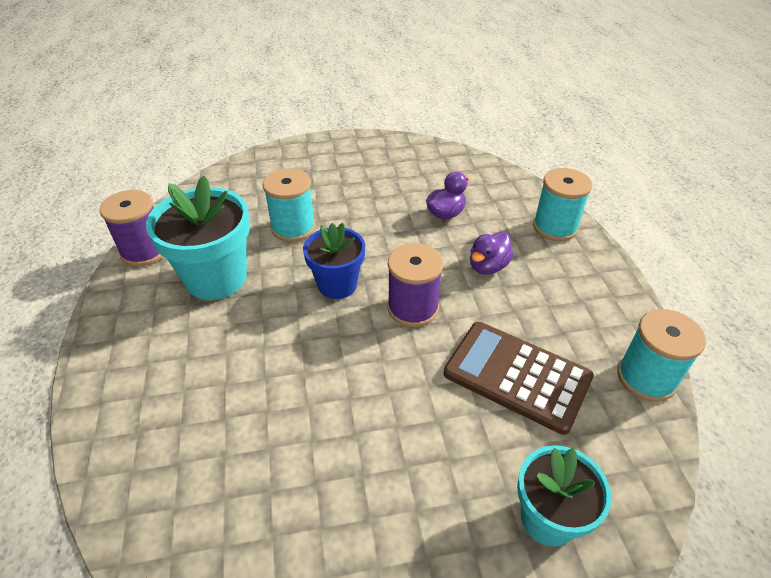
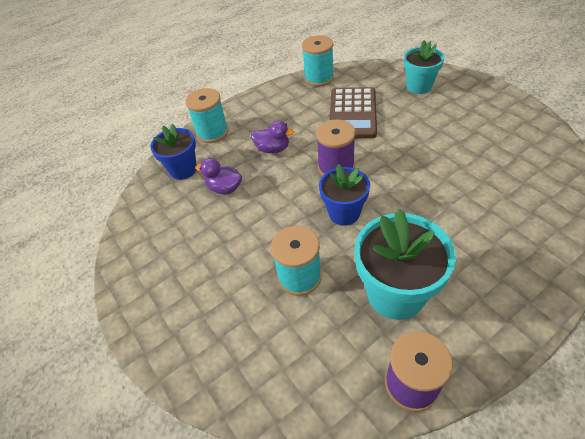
camera: 110 degrees left, 5 degrees up
none -> blue flower pot [150,124,197,180]

